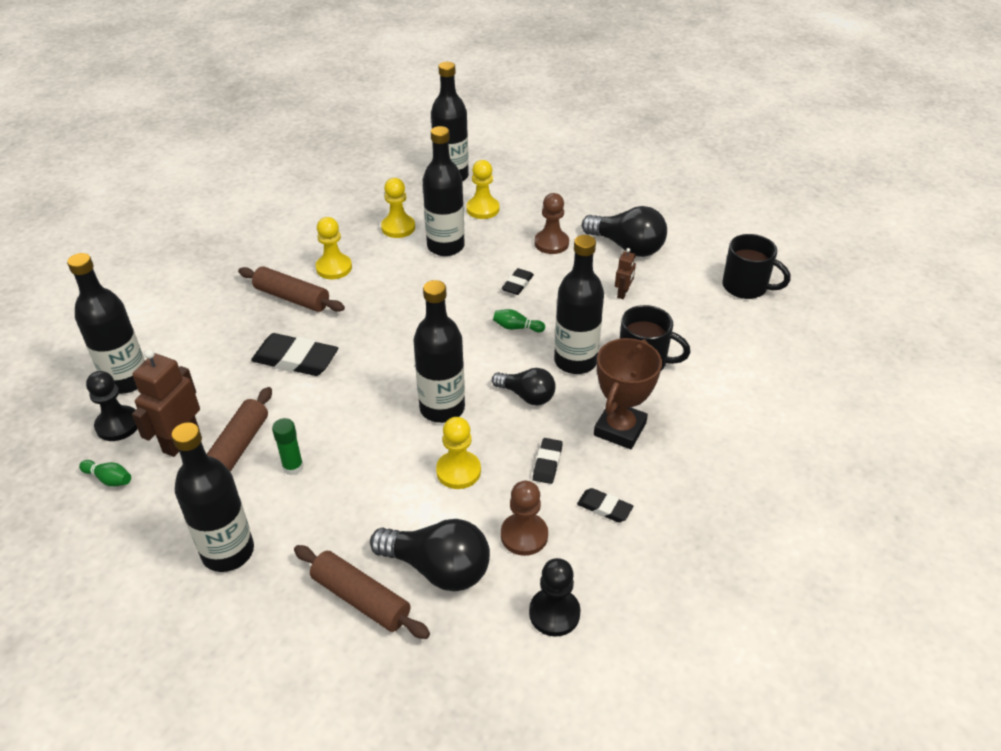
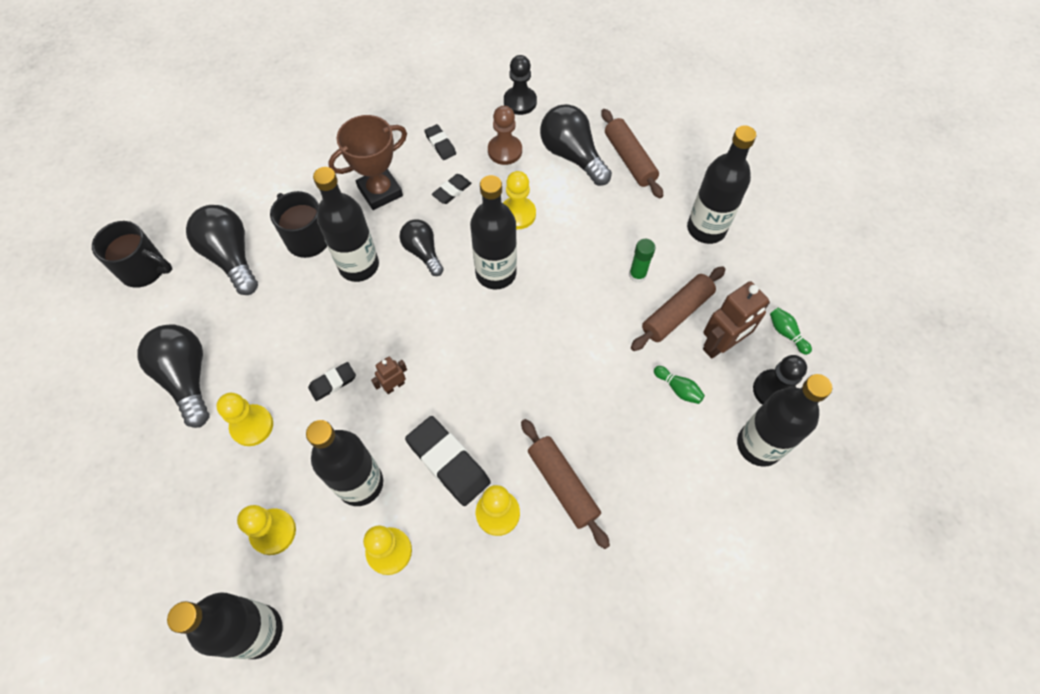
camera: 150 degrees left, 20 degrees up
black eraser [251,333,338,376] -> black eraser moved to [405,416,491,506]
green bowling pin [493,309,545,332] -> green bowling pin moved to [654,366,705,404]
brown pawn [534,193,569,254] -> yellow pawn [216,393,273,446]
brown robot [615,248,636,299] -> brown robot moved to [371,357,407,394]
black mug [722,234,790,299] -> black mug turned 135 degrees clockwise [92,221,172,288]
none -> black light bulb [186,205,258,295]

